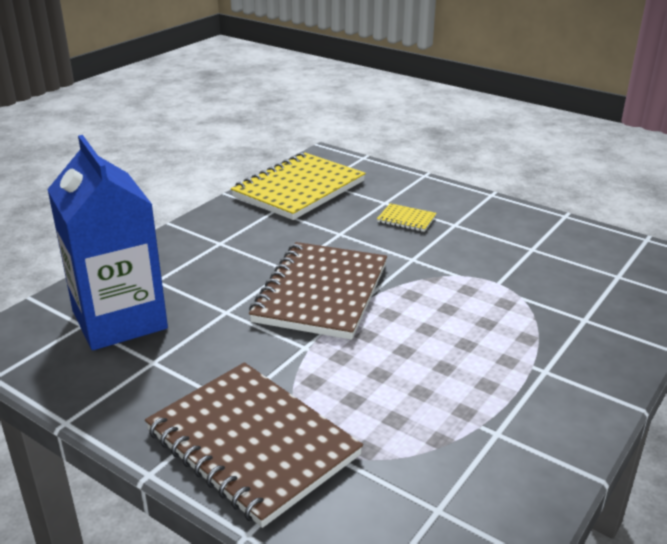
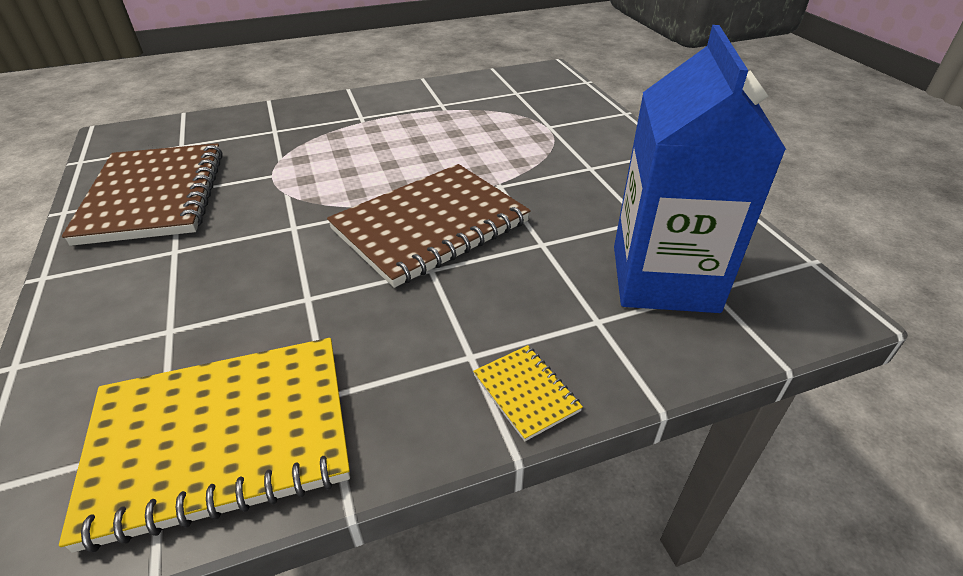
camera: 145 degrees left, 10 degrees up
brown notebook [145,362,363,528] -> brown notebook moved to [62,143,222,246]
yellow notebook [377,203,437,232] -> yellow notebook moved to [473,345,583,442]

